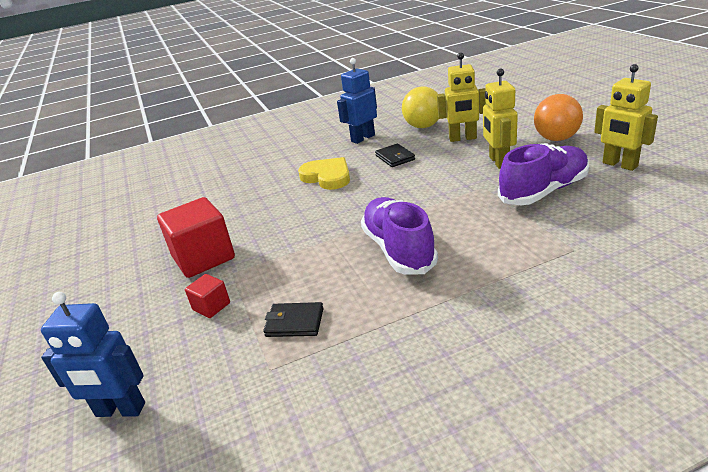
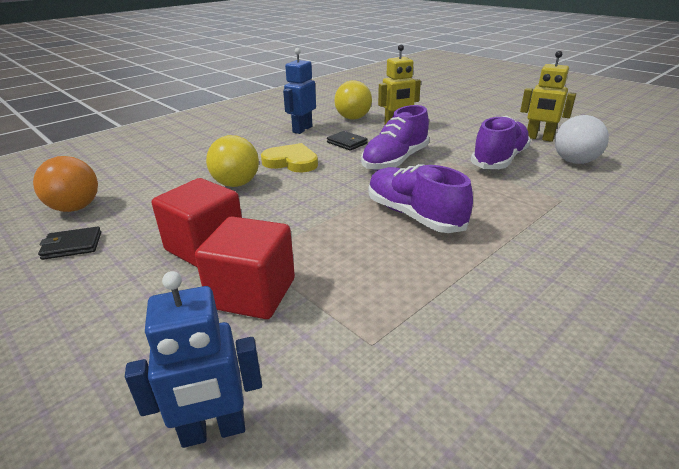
camera: 25 degrees left, 0 degrees up
red cube [185,274,230,318] -> red cube [195,216,295,319], size x2.07
black wallet [263,302,324,337] -> black wallet moved to [38,226,101,260]
yellow robot [483,68,518,169] -> none
orange ball [534,94,583,141] -> orange ball moved to [33,156,98,212]
none -> yellow ball [206,135,259,187]
none -> purple shoe [361,105,429,171]
none -> white ball [555,115,609,164]

